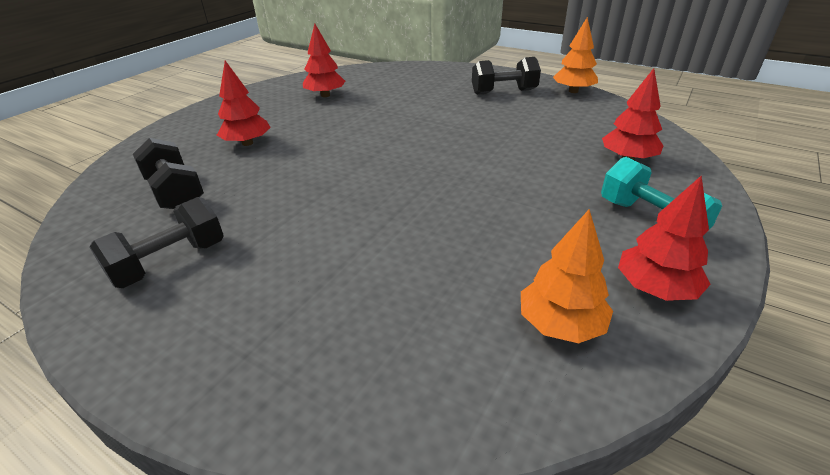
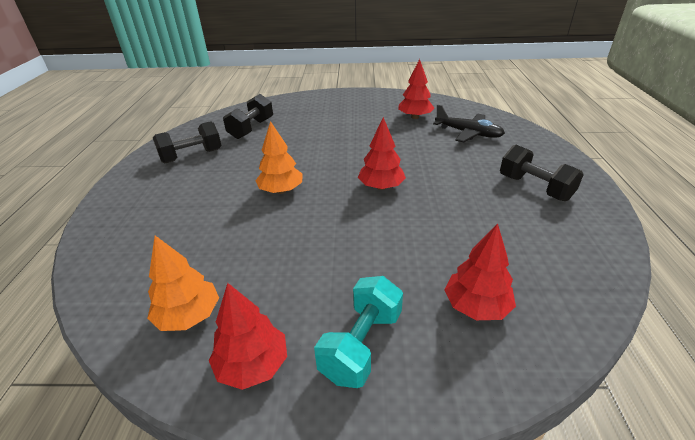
camera: 60 degrees right, 0 degrees up
black dumbbell [89,197,224,288] -> black dumbbell turned 45 degrees counterclockwise [153,121,222,163]
red tree [217,61,271,146] -> red tree moved to [358,117,406,190]
orange tree [553,17,598,93] -> orange tree moved to [255,121,303,194]
none -> black plane [433,105,505,142]

